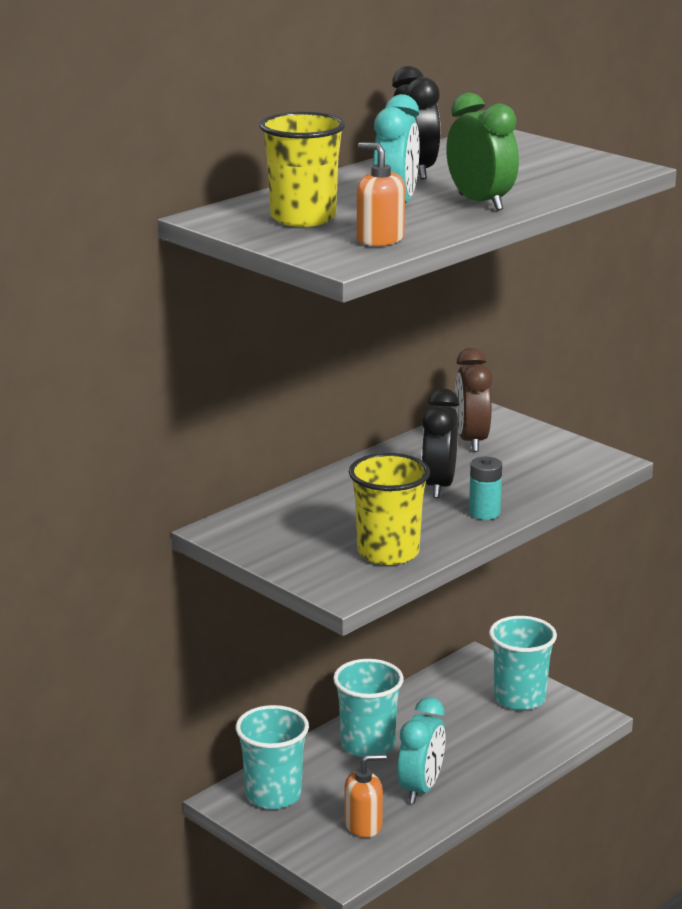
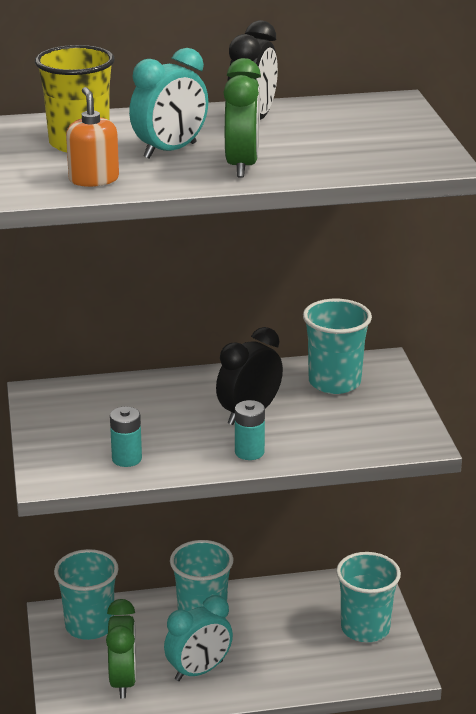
camera: 35 degrees right, 5 degrees up
orange soap dispenser [344,754,387,837] -> green clock [106,599,136,698]
yellow cup [349,453,430,565] -> turquoise battery [110,407,142,467]
brown clock [455,348,492,452] -> turquoise cup [303,299,372,394]

